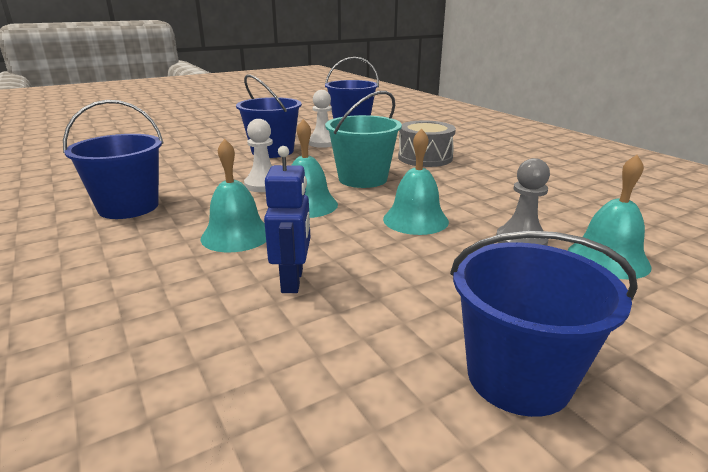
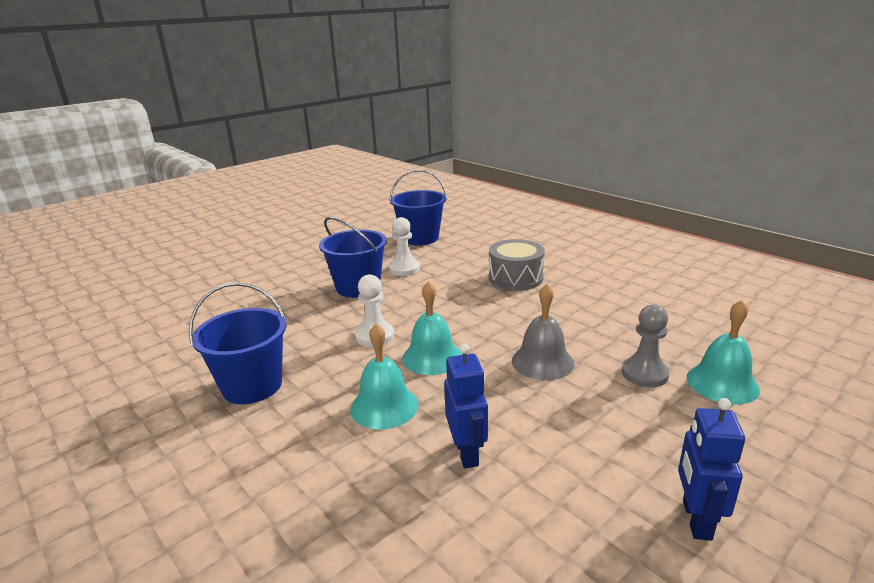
camera: 10 degrees left, 0 degrees up
turquoise bucket [325,91,402,188] -> none
turquoise bell [383,129,449,235] -> grey bell [512,284,574,380]
blue bucket [450,231,638,417] -> blue robot [678,398,745,541]

